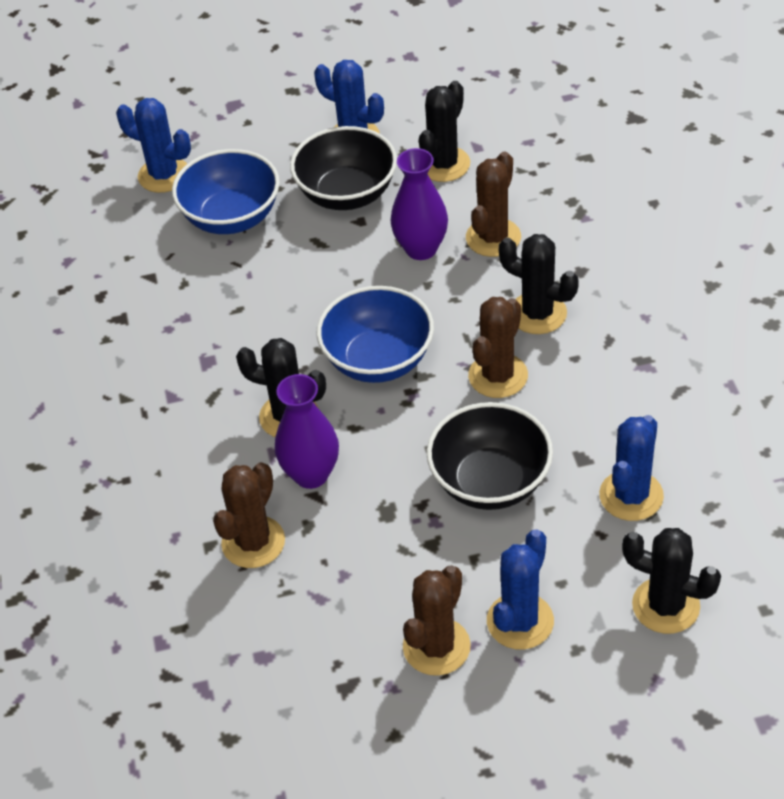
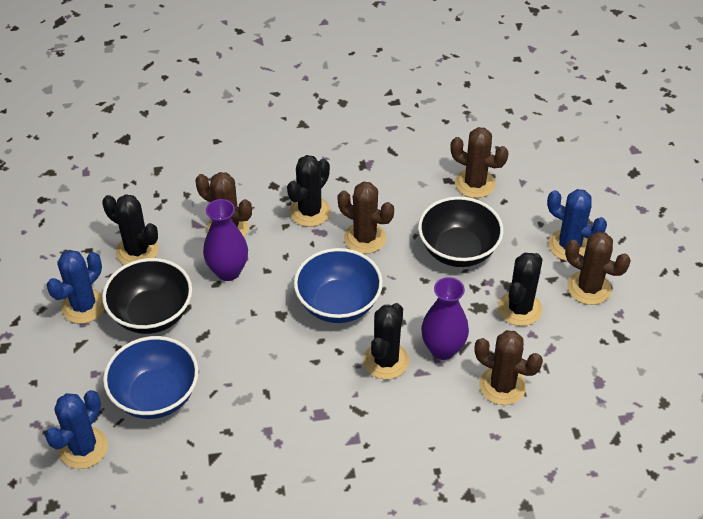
camera: 90 degrees left, 0 degrees up
blue cactus [599,415,664,521] -> brown cactus [450,127,509,198]
black cactus [622,528,721,634] -> black cactus moved to [498,253,542,326]

